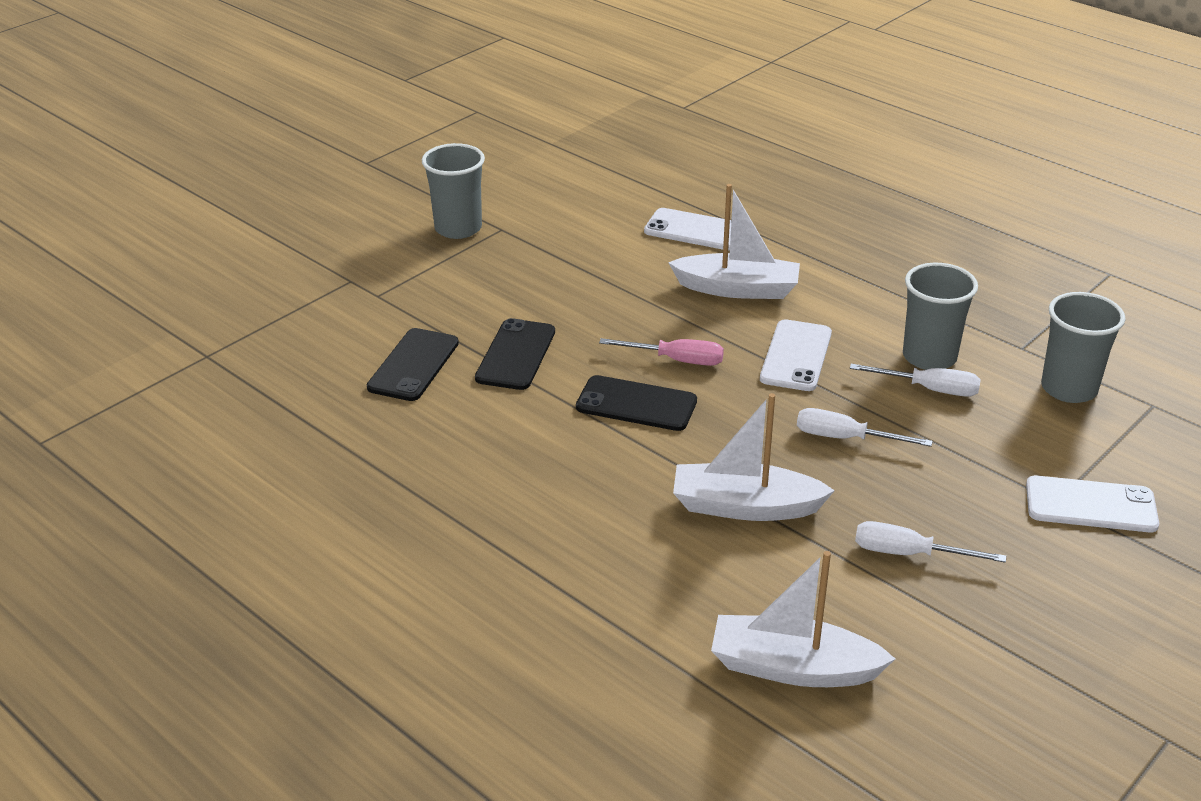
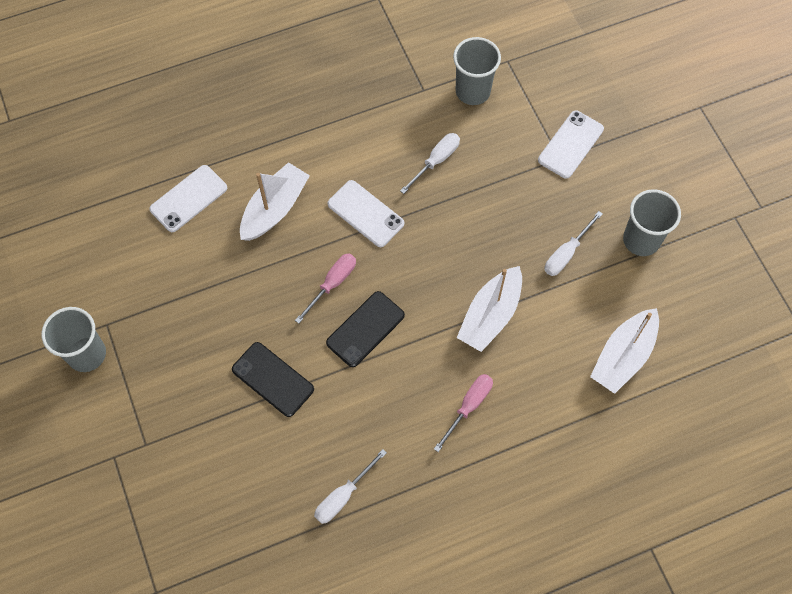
camera: 65 degrees left, 30 degrees up
black phone [367,328,459,401] -> none
white screwdriver [797,408,933,447] -> white screwdriver moved to [314,449,387,524]
grey cup [903,263,978,370] -> grey cup moved to [623,189,681,256]
none -> pink screwdriver [434,374,493,452]

